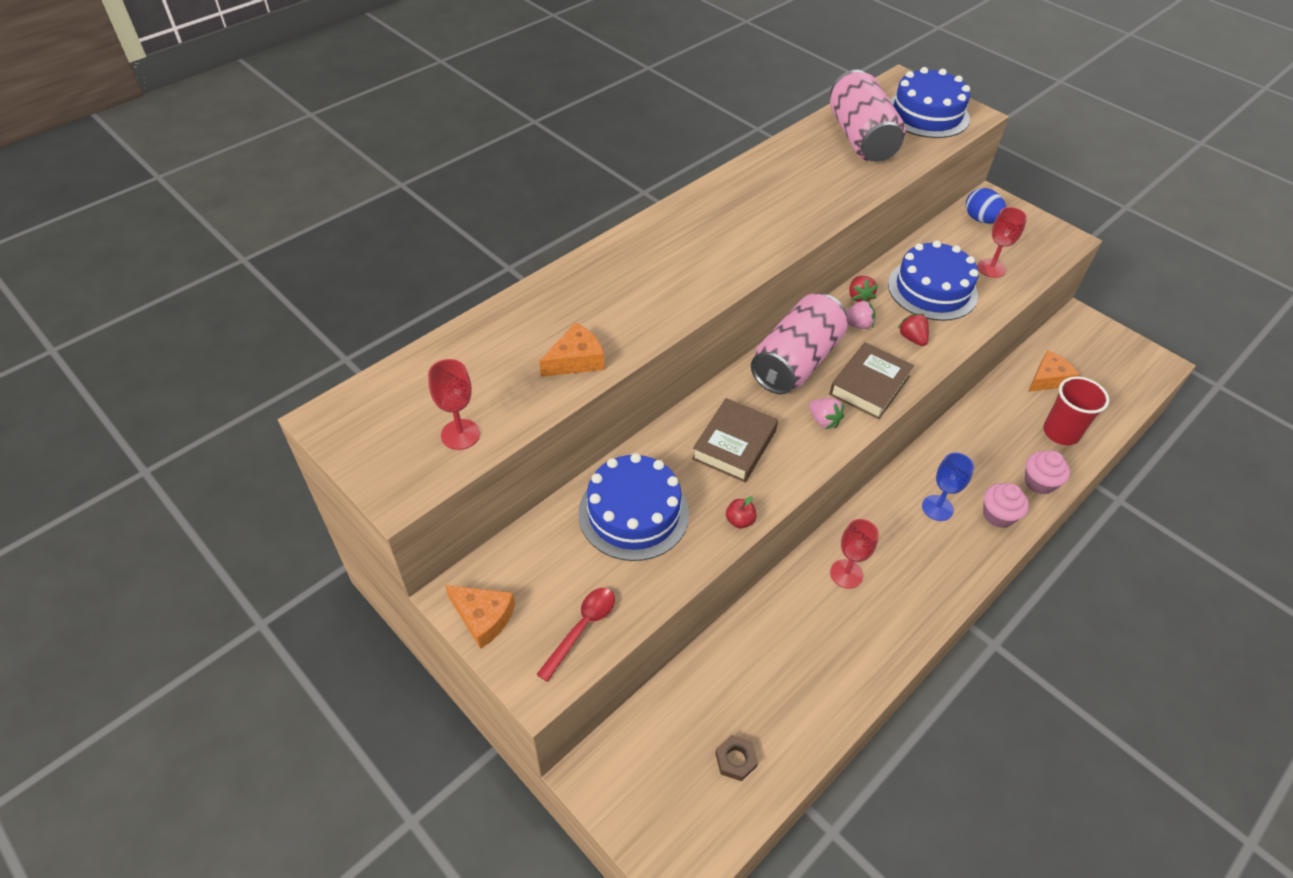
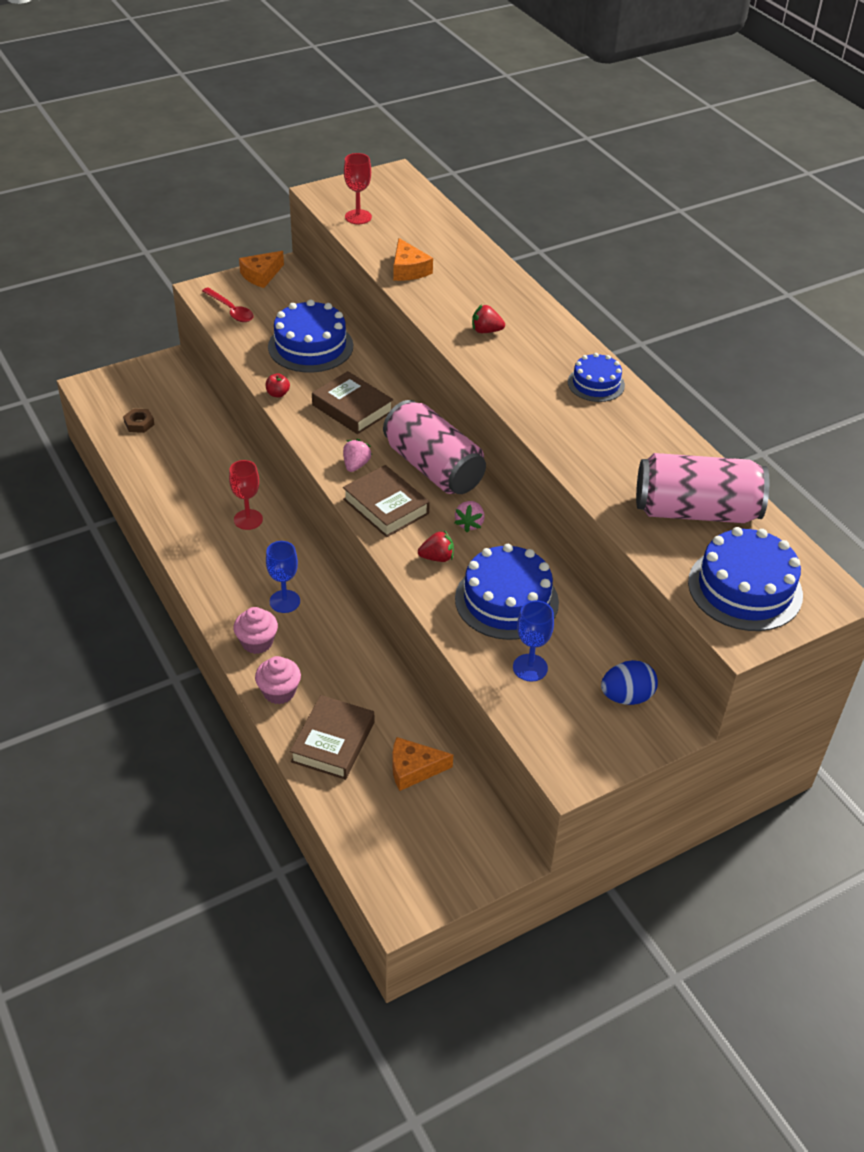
camera: 105 degrees right, 5 degrees down
pink strawberry [809,398,844,429] -> pink strawberry turned 135 degrees clockwise [343,439,372,472]
red strawberry [849,276,878,302] -> red strawberry moved to [472,304,505,333]
red goblet [977,207,1027,278] -> blue goblet [513,600,554,682]
orange cheese [1028,350,1080,392] -> orange cheese turned 105 degrees clockwise [392,737,453,791]
red cup [1043,377,1109,445] -> brown book [290,695,374,780]
none -> blue cake [568,353,625,402]

